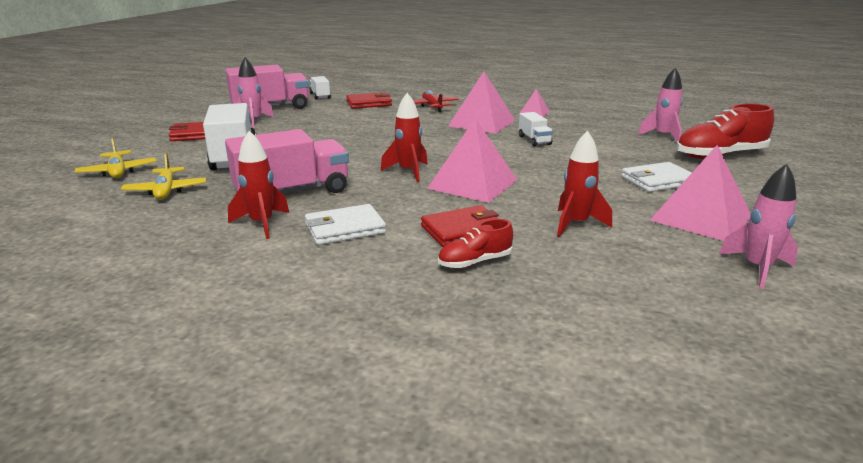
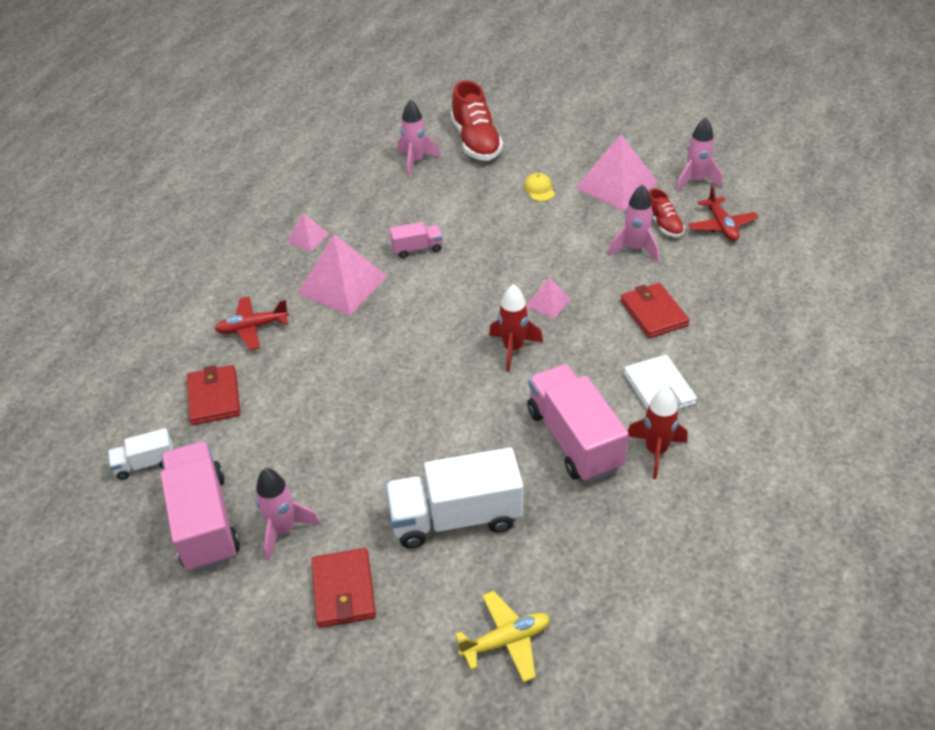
camera: 85 degrees left, 20 degrees up
yellow plane [121,152,206,199] -> none
pink pyramid [427,118,517,203] -> pink pyramid [526,278,571,319], size x0.50
red shoe [438,219,513,268] -> red shoe moved to [649,188,684,237]
white truck [519,112,553,147] -> pink truck [390,222,443,258]
red rocket [557,131,612,237] -> pink rocket [608,184,659,262]
white wallet [621,162,692,192] -> yellow cap [524,173,555,201]
none -> red plane [688,185,759,241]

